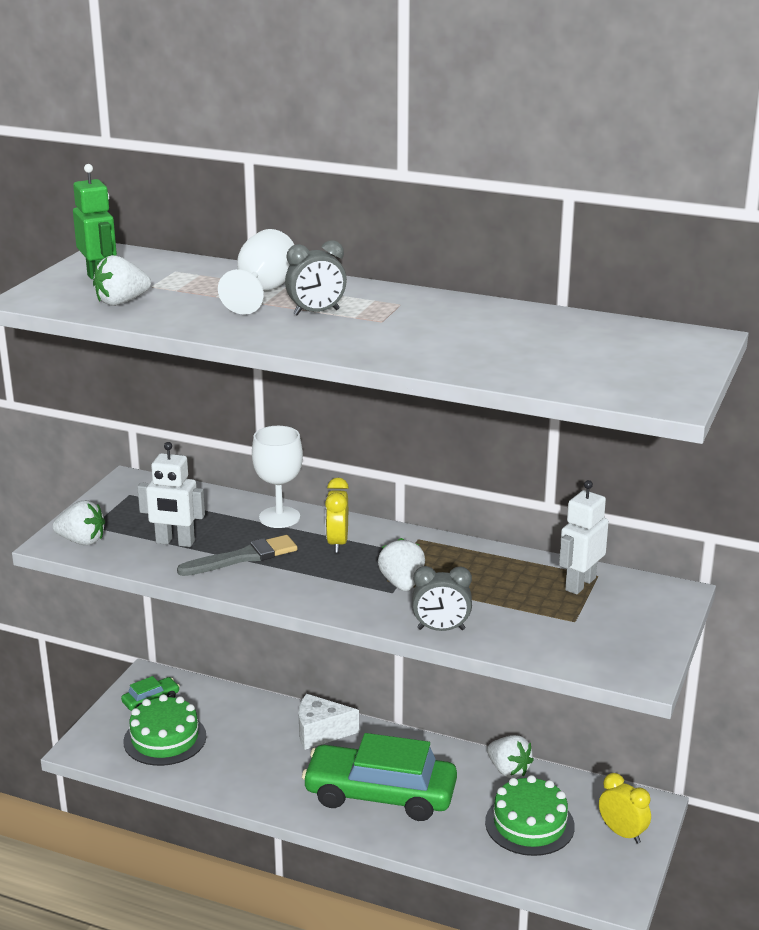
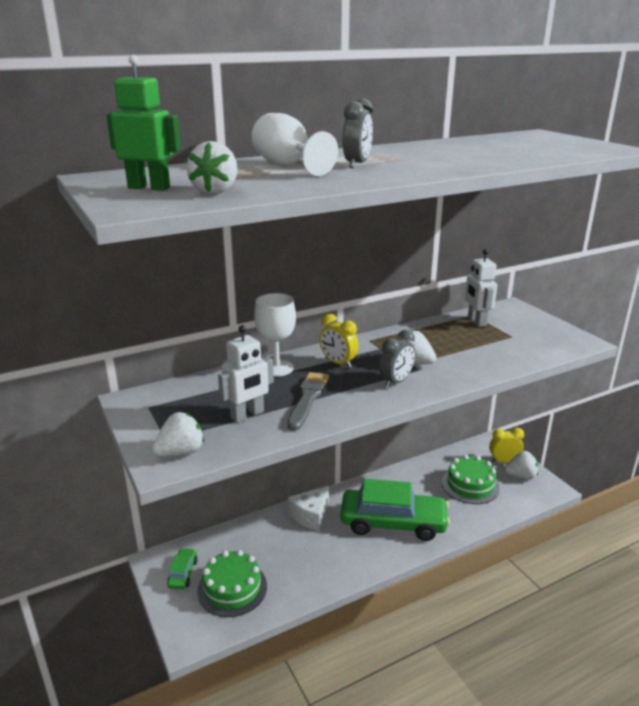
camera: 50 degrees left, 0 degrees up
green car [302,733,457,821] -> green car turned 135 degrees counterclockwise [340,479,450,541]
grey clock [412,566,472,631] -> grey clock moved to [379,330,415,388]
white strawberry [487,735,534,778] -> white strawberry moved to [504,451,538,479]

